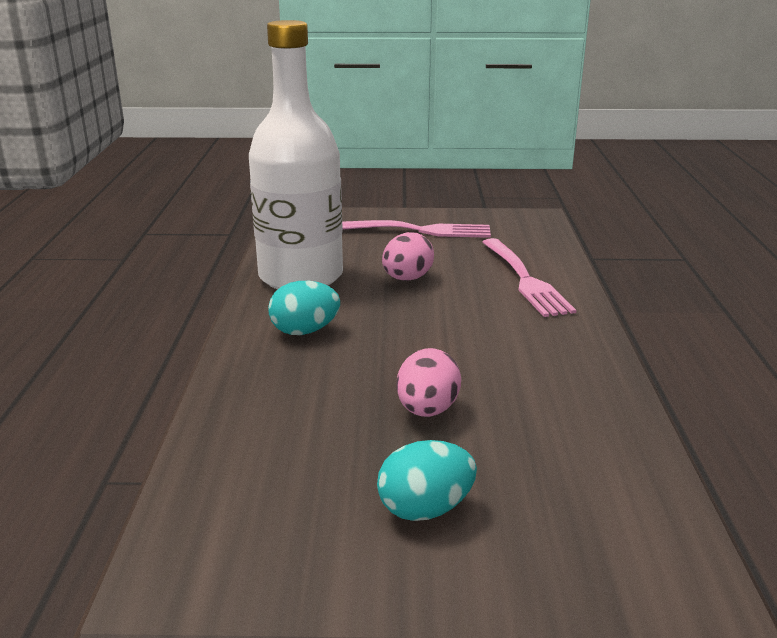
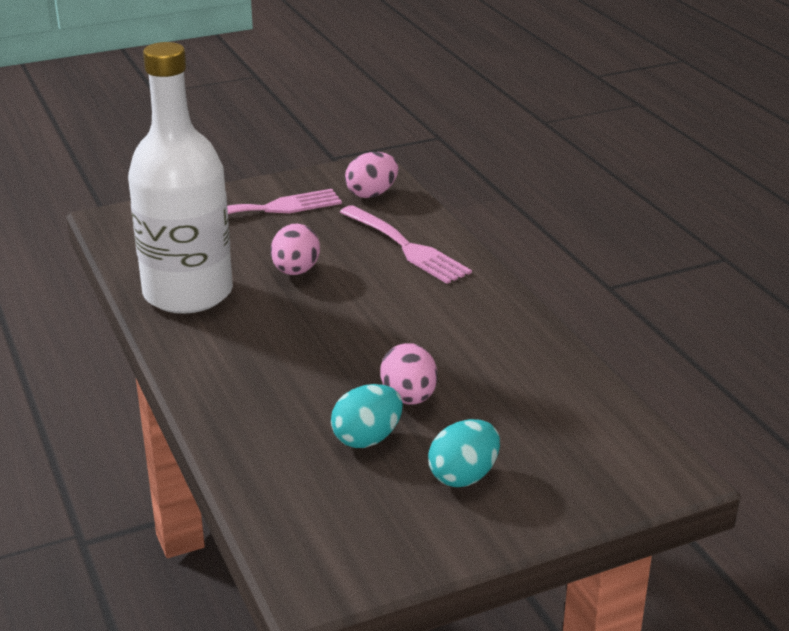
camera: 25 degrees left, 5 degrees up
turquoise egg [268,281,340,335] -> turquoise egg moved to [331,384,403,448]
none -> pink egg [345,152,398,198]

